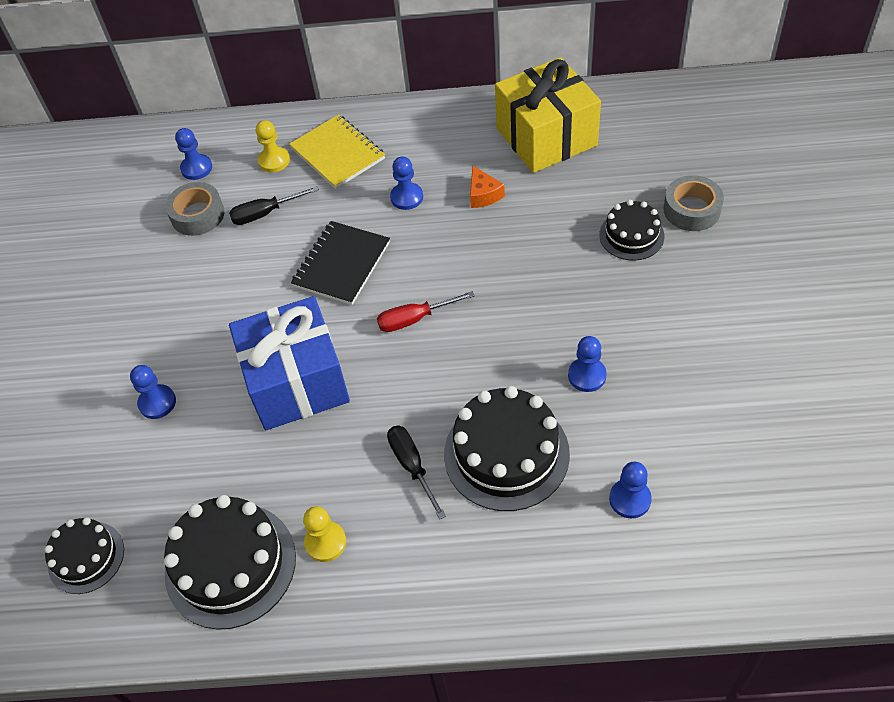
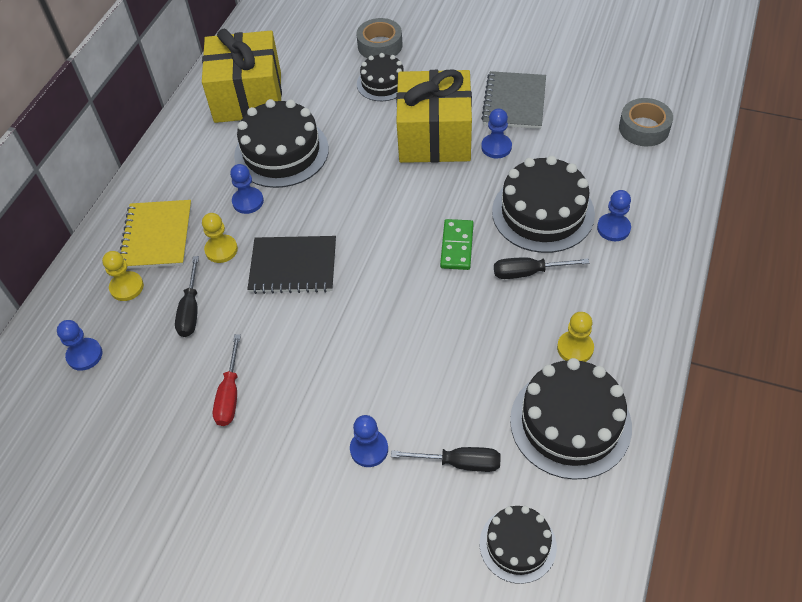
camera: 70 degrees left, 0 degrees up
grey tape [165,182,225,236] -> grey tape moved to [619,98,673,146]
blue gift [229,296,350,430] -> none
yellow notebook [289,114,385,189] -> yellow notebook turned 75 degrees counterclockwise [120,200,192,269]
black notebook [291,221,390,305] -> black notebook turned 45 degrees counterclockwise [247,236,336,294]
red screwdriver [377,291,475,332] -> red screwdriver moved to [213,334,241,426]
orange cheese [470,166,505,208] -> black cake [234,99,329,188]
blue pawn [609,462,652,518] -> blue pawn moved to [597,190,631,241]
none -> yellow pawn [202,213,238,263]
none -> black screwdriver [391,447,501,472]
none -> yellow gift [396,69,472,163]
none -> green domino [440,219,474,270]
none -> grey notebook [481,71,546,129]

